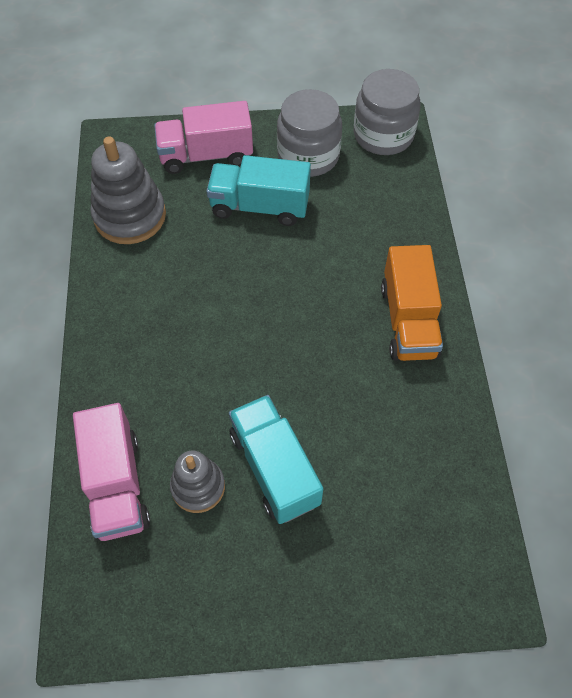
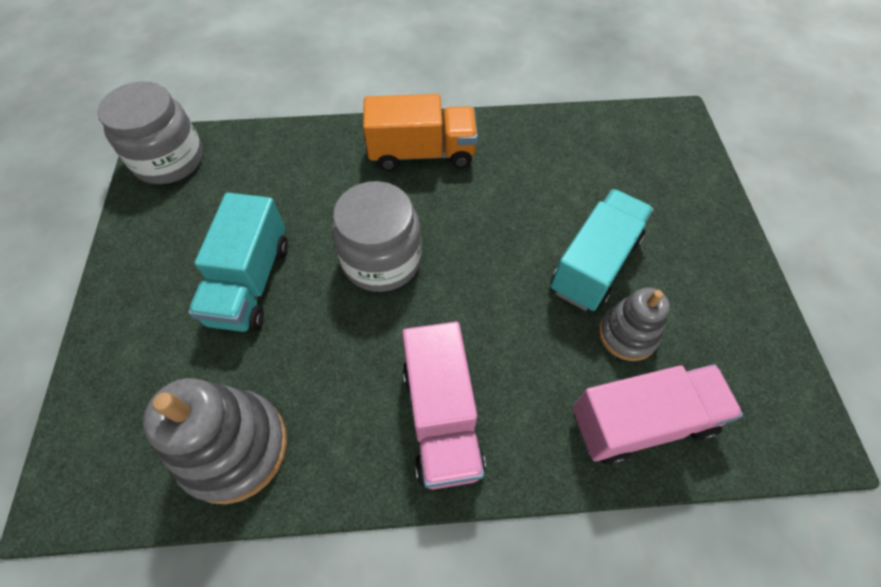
camera: 90 degrees left, 0 degrees up
pink truck [154,101,253,174] -> pink truck moved to [402,322,486,489]
turquoise truck [229,395,323,524] -> turquoise truck turned 150 degrees clockwise [551,189,654,311]
grey jar [277,89,342,177] -> grey jar moved to [332,181,422,292]

